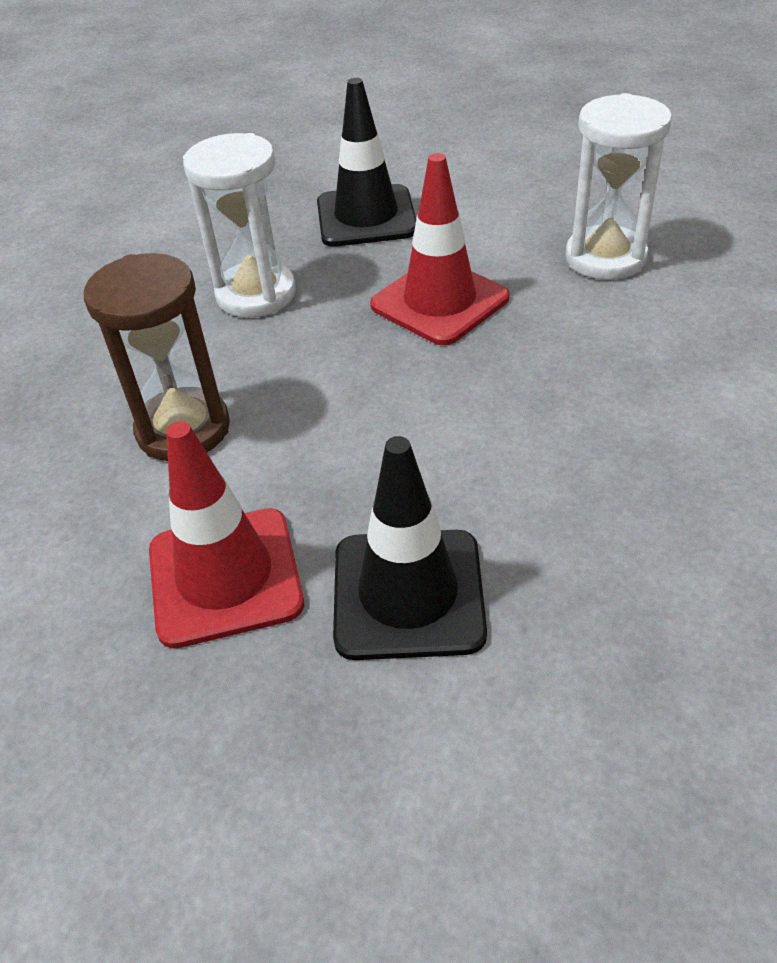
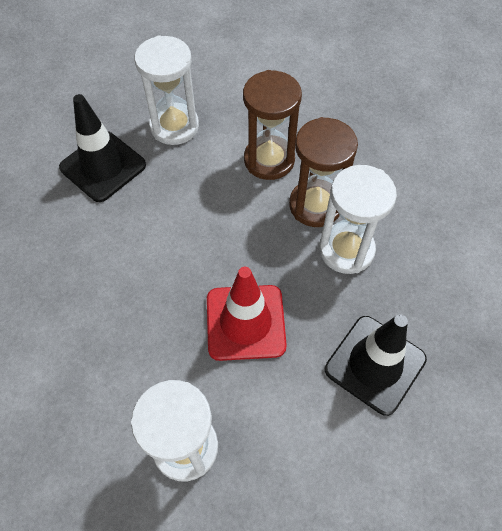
camera: 130 degrees right, 15 degrees up
red traffic cone [149,421,304,648] -> white hourglass [135,36,199,145]
none -> brown hourglass [289,117,358,227]

